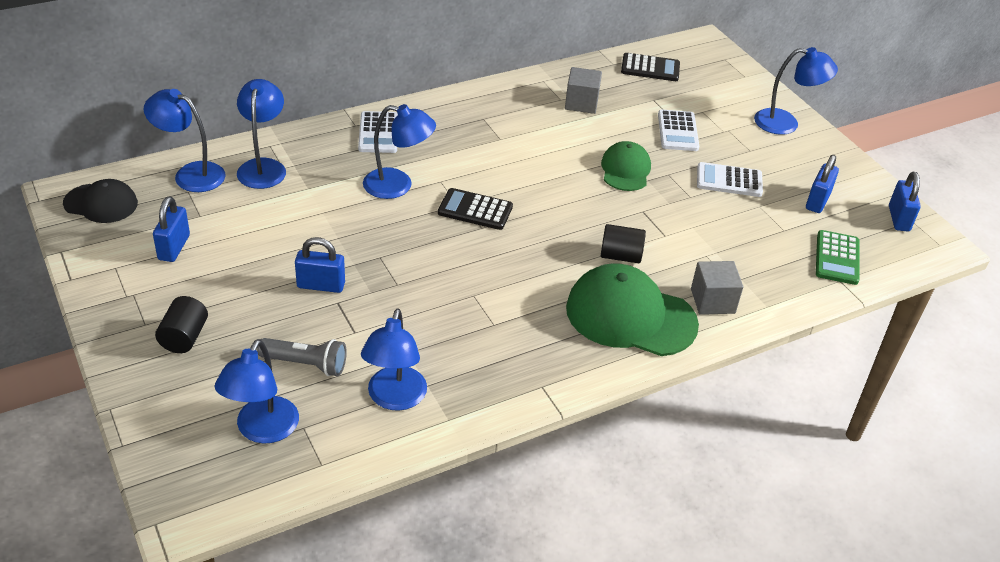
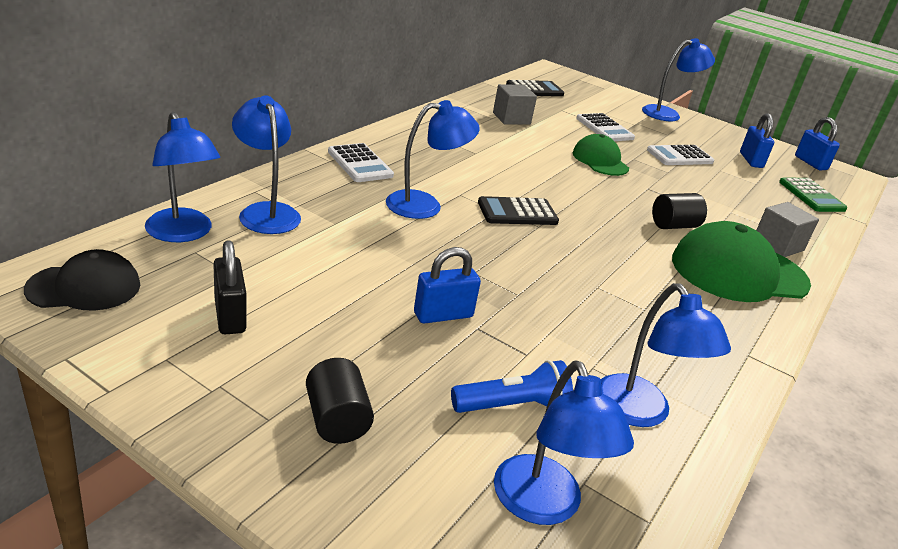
camera: 30 degrees left, 10 degrees down
blue lamp [144,89,226,192] -> blue lamp turned 120 degrees counterclockwise [145,112,220,242]
blue padlock [153,196,190,262] -> black padlock [213,240,246,334]
grey flashlight [257,338,347,376] -> blue flashlight [451,360,573,413]

